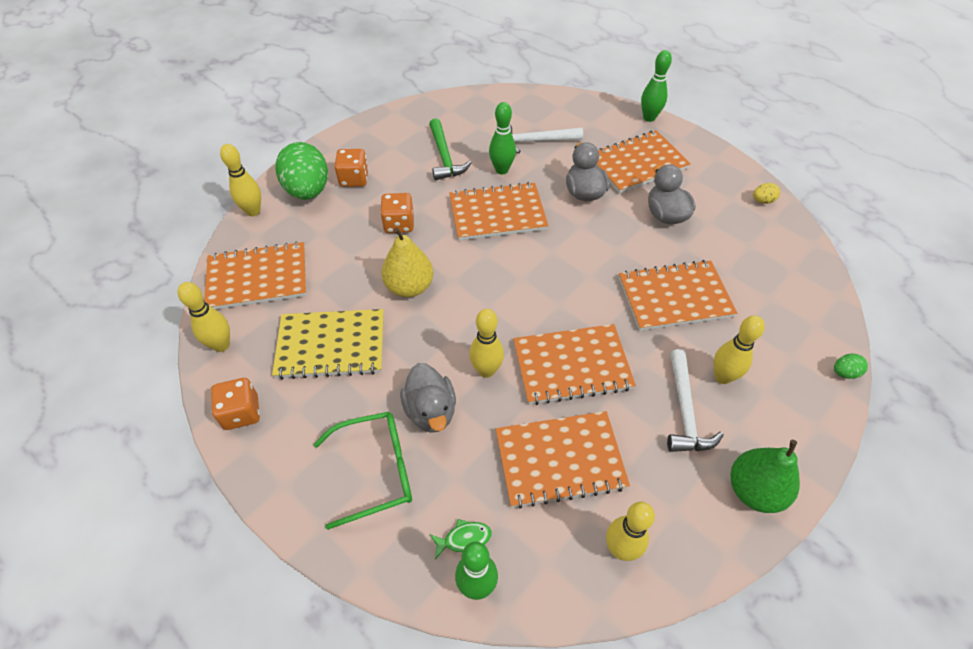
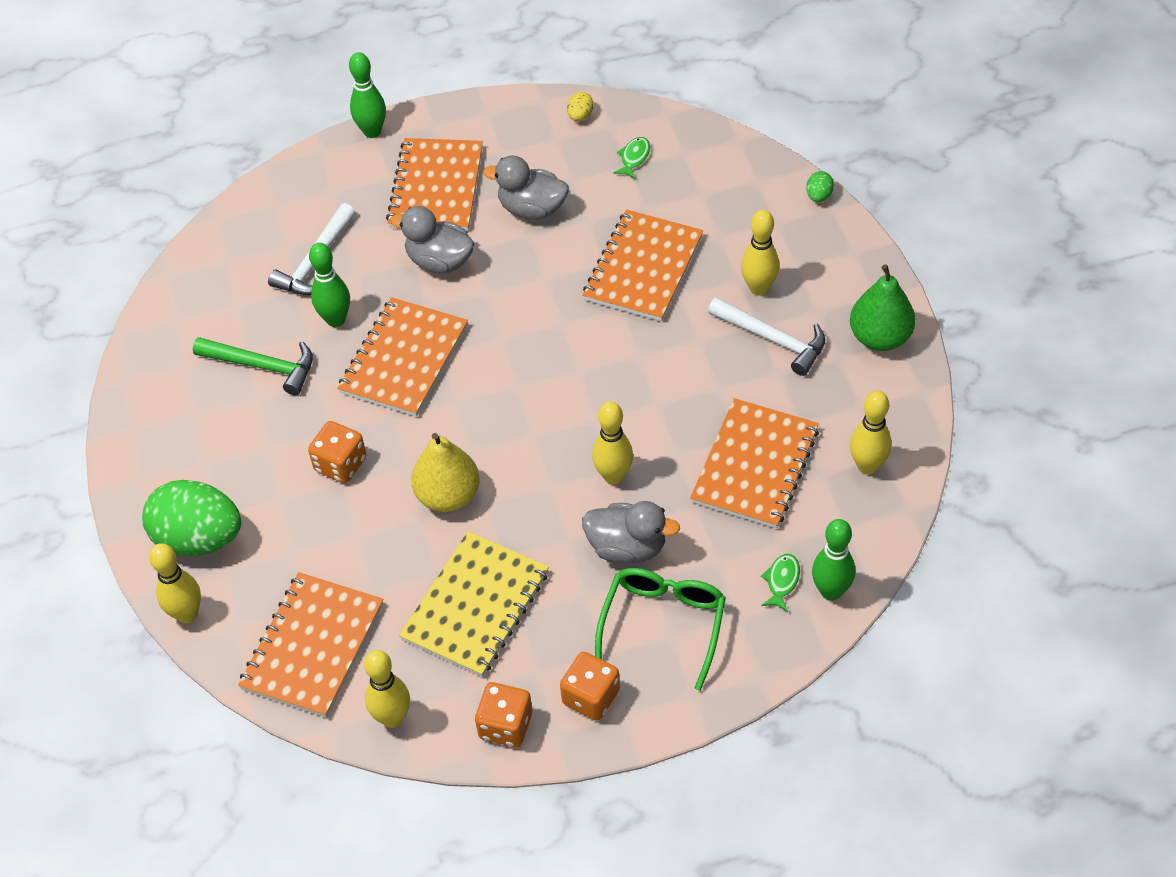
camera: 55 degrees left, 0 degrees up
orange dice [334,149,369,187] -> orange dice moved to [560,652,620,721]
orange notebook [513,324,636,405] -> none
none -> green fish [613,137,650,179]

